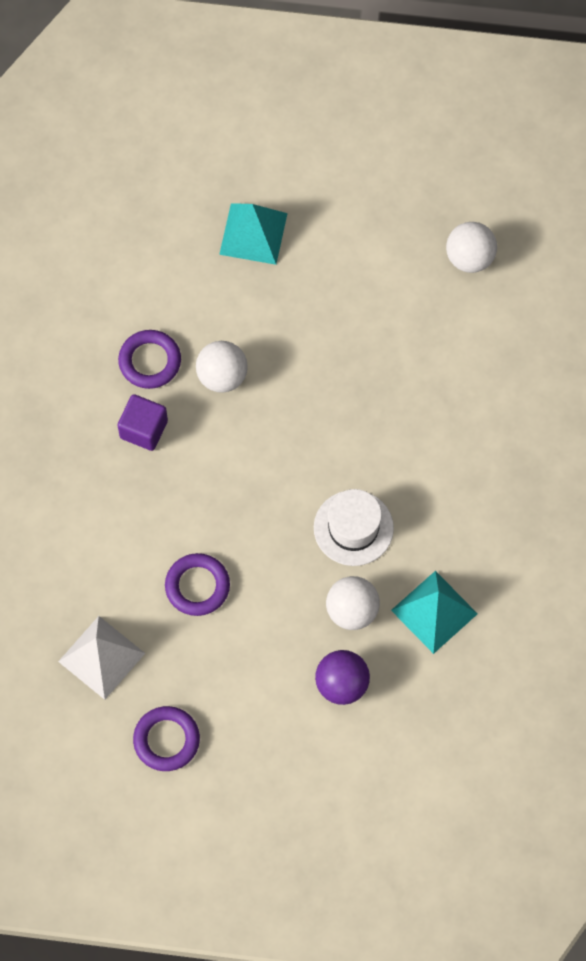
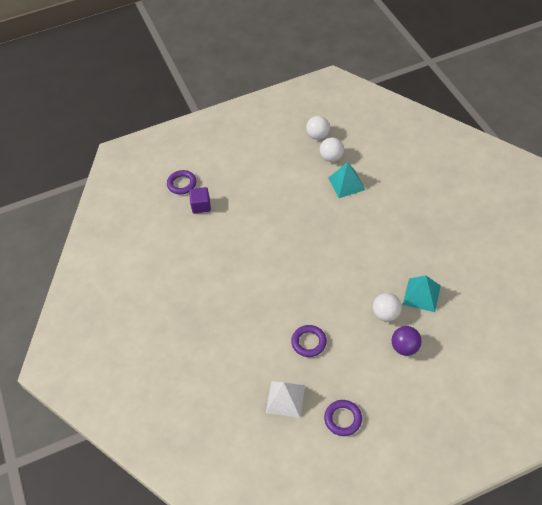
camera: 25 degrees left, 15 degrees down
purple cube [117,394,168,451] -> purple cube moved to [189,187,211,214]
purple ring [118,330,181,389] -> purple ring moved to [167,170,197,194]
white ball [196,341,248,393] -> white ball moved to [306,116,330,140]
turquoise pyramid [219,203,288,265] -> turquoise pyramid moved to [329,162,365,198]
white hat [314,489,394,566] -> none

